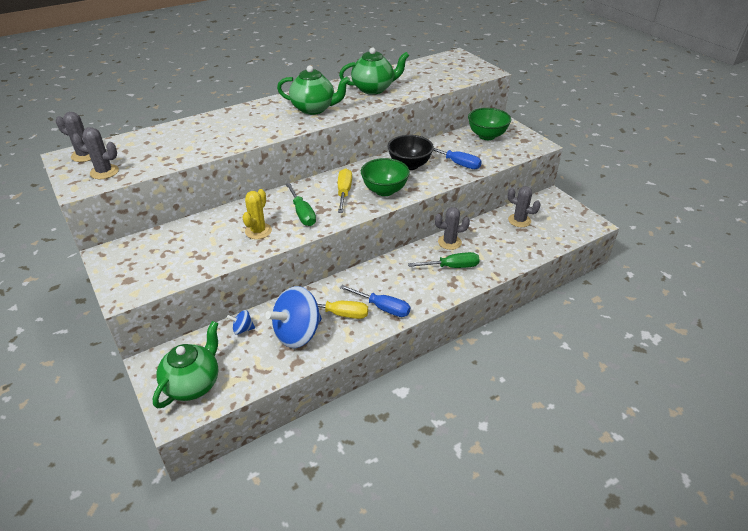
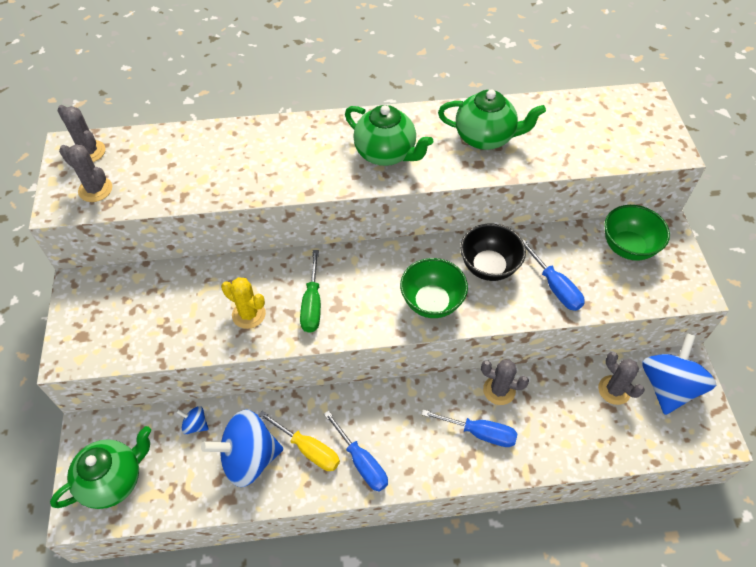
camera: 25 degrees right, 15 degrees up
yellow cactus [243,189,272,239] -> yellow cactus turned 75 degrees clockwise [221,277,266,329]
yellow screwdriver [338,168,352,213] -> none
green screwdriver [408,252,480,268] -> blue screwdriver [422,409,518,447]
none -> blue spinning top [642,333,716,415]

